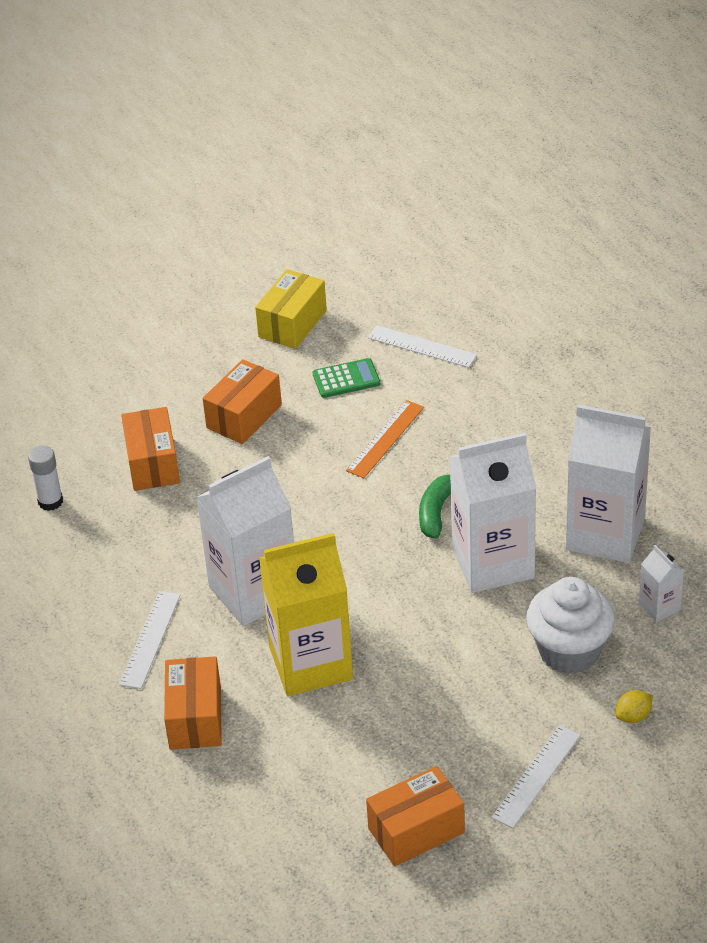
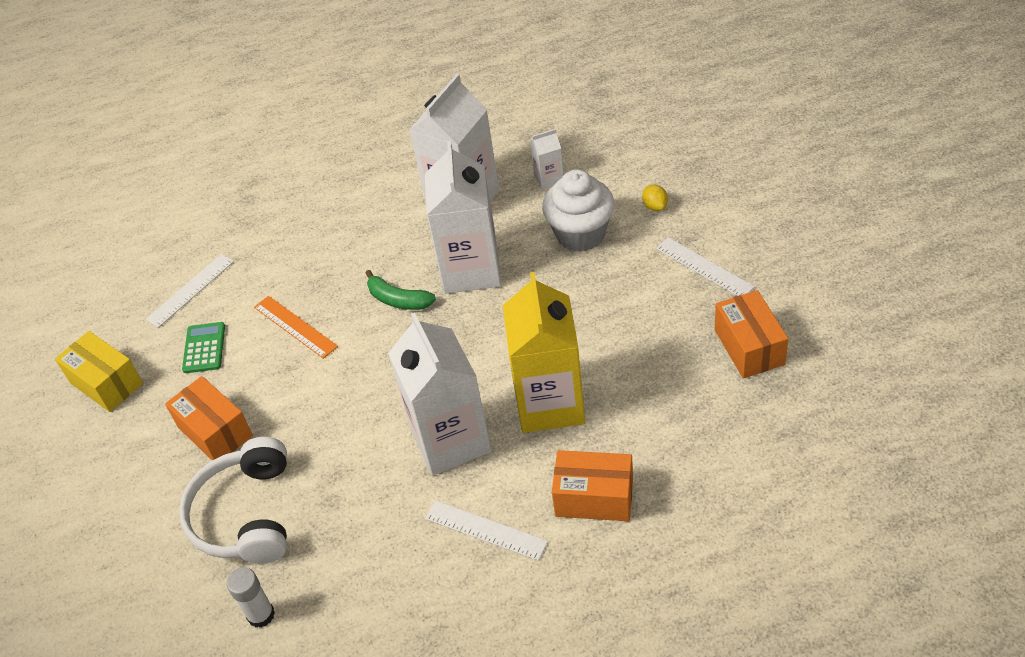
camera: 75 degrees left, 5 degrees up
orange box [121,407,180,491] -> white headphones [179,437,287,564]

